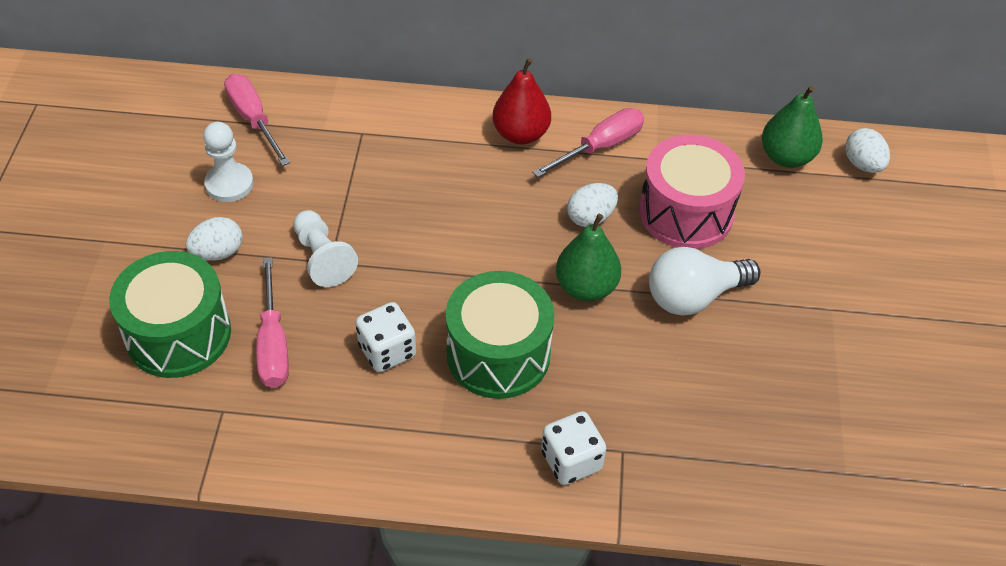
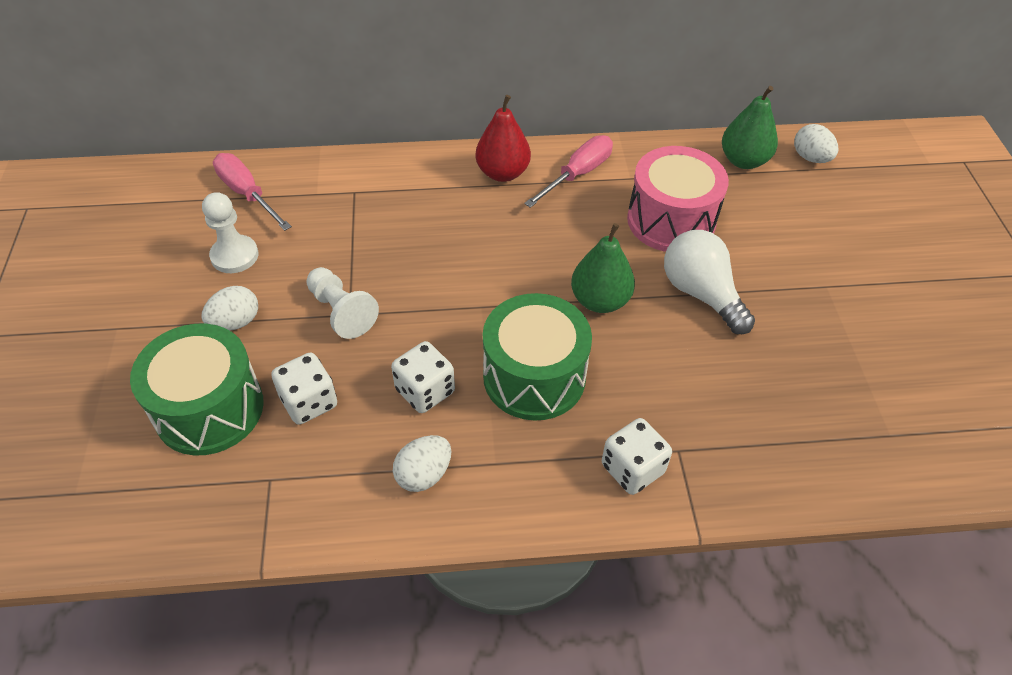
camera: 10 degrees left, 0 degrees up
pink screwdriver [257,257,289,388] -> white dice [271,352,337,425]
white egg [567,183,618,227] -> white egg moved to [393,435,451,492]
white light bulb [649,247,760,316] -> white light bulb turned 90 degrees clockwise [664,230,755,334]

